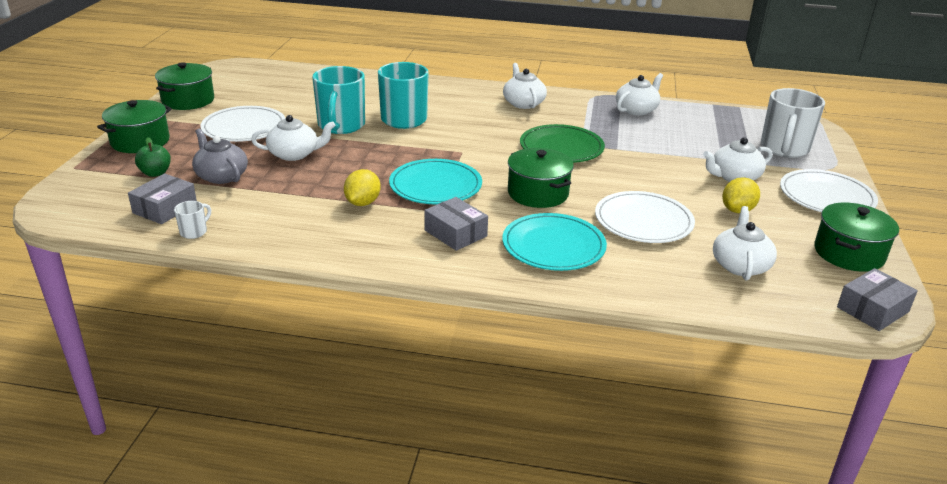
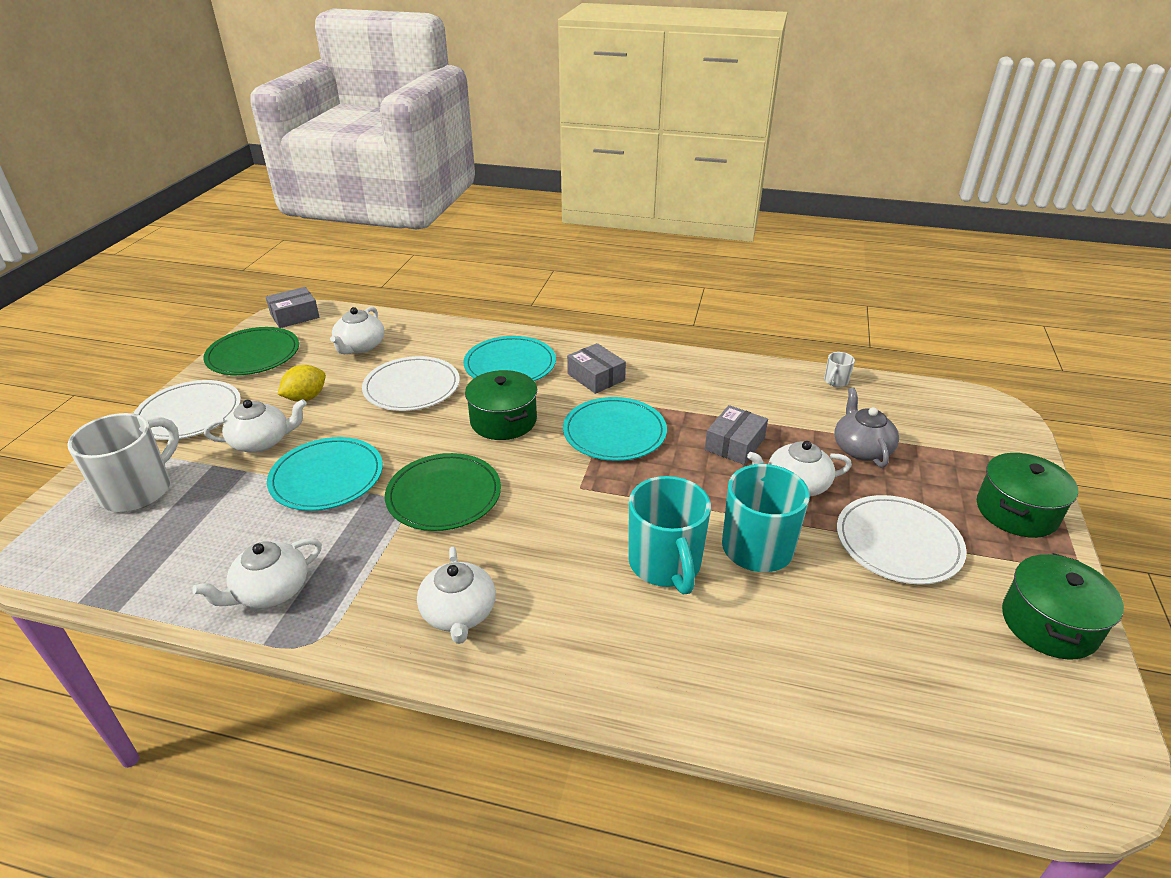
camera: 175 degrees left, 5 degrees up
grey box [128,174,197,224] -> grey box moved to [705,405,768,465]
green apple [135,137,171,177] -> none
grey teapot [192,129,248,184] -> grey teapot turned 150 degrees counterclockwise [835,388,899,468]
yellow lemon [344,169,381,206] -> none
green pot [815,203,899,272] -> green plate [203,327,299,375]
none -> turquoise plate [267,437,383,511]

